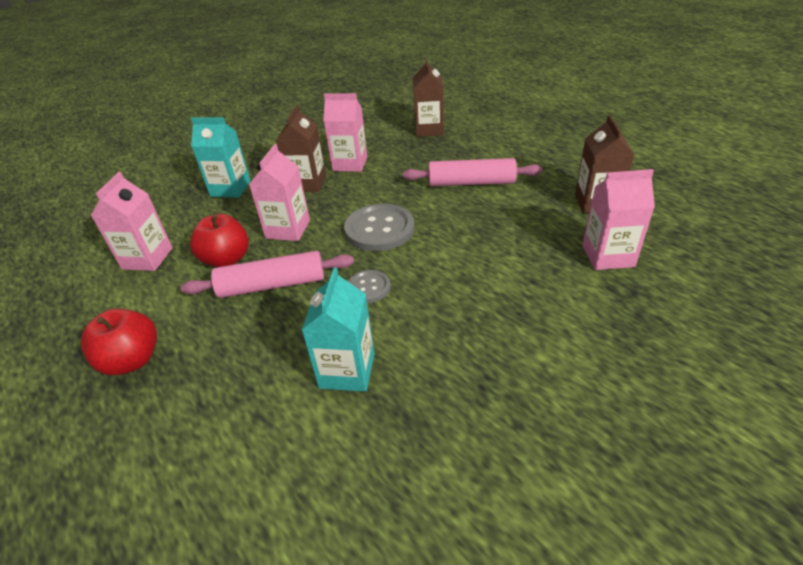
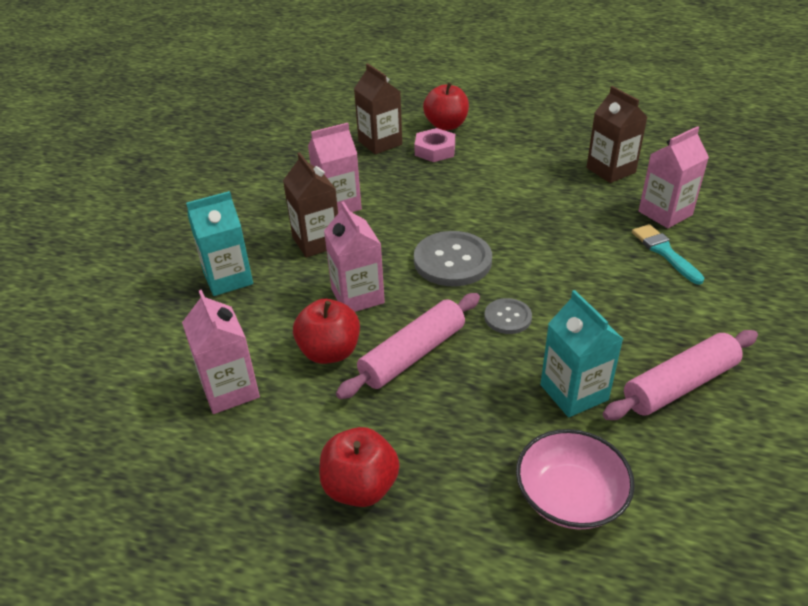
camera: 35 degrees left, 0 degrees up
pink rolling pin [403,158,543,186] -> pink rolling pin moved to [603,330,758,420]
none -> pink nut [414,128,455,162]
none -> red apple [423,82,469,130]
none -> pink bowl [516,429,635,530]
none -> turquoise brush [632,224,704,285]

